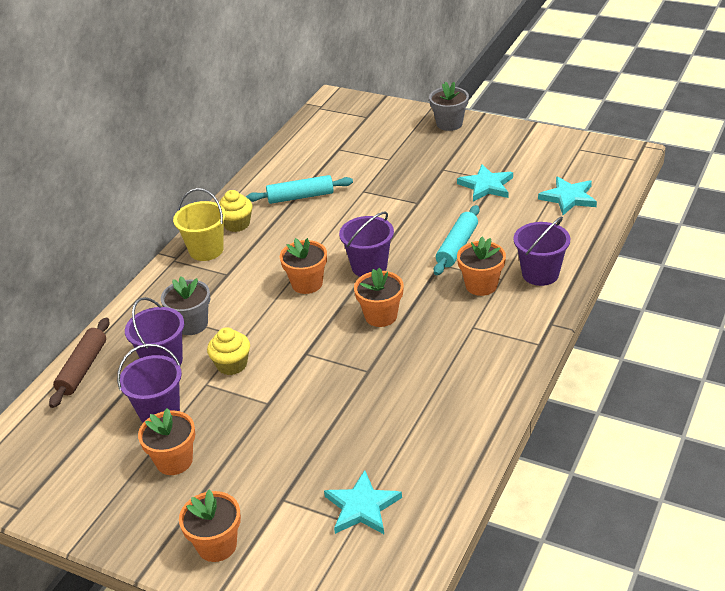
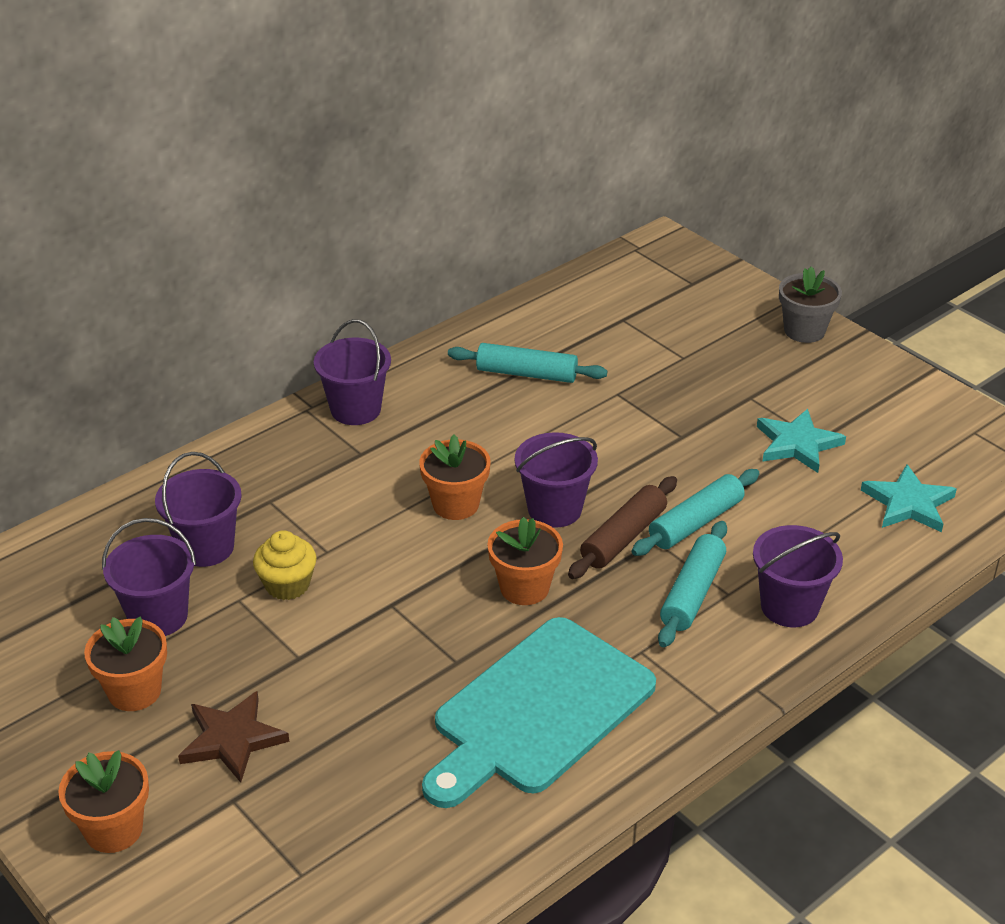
camera: 20 degrees right, 0 degrees up
brown rolling pin [49,317,109,408] -> brown rolling pin moved to [568,476,677,579]
grey flower pot [161,276,210,335] -> none
yellow bucket [173,188,226,261] -> purple bucket [314,319,391,425]
yellow cupcake [219,190,252,232] -> none
turquoise star [324,470,402,534] -> none
orange flower pot [457,237,506,296] -> turquoise rolling pin [658,521,727,647]
none -> brown star [178,691,289,783]
none -> turquoise cutting board [422,617,656,808]

